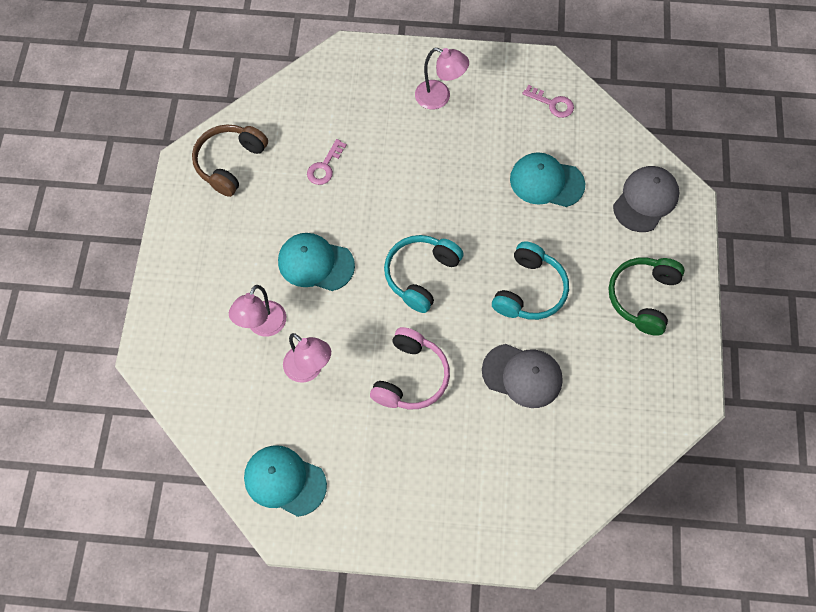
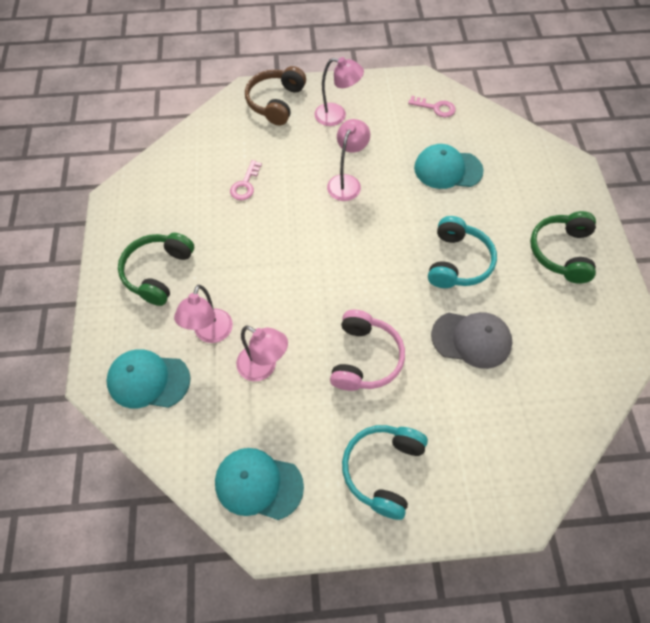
camera: 10 degrees left, 5 degrees down
brown headphones [192,125,268,197] -> brown headphones moved to [245,66,306,126]
turquoise cap [278,233,355,291] -> turquoise cap moved to [106,350,191,408]
turquoise headphones [384,235,464,313] -> turquoise headphones moved to [342,425,428,520]
grey cap [613,166,679,232] -> none
none -> green headphones [118,233,194,306]
none -> pink lamp [327,119,370,201]

